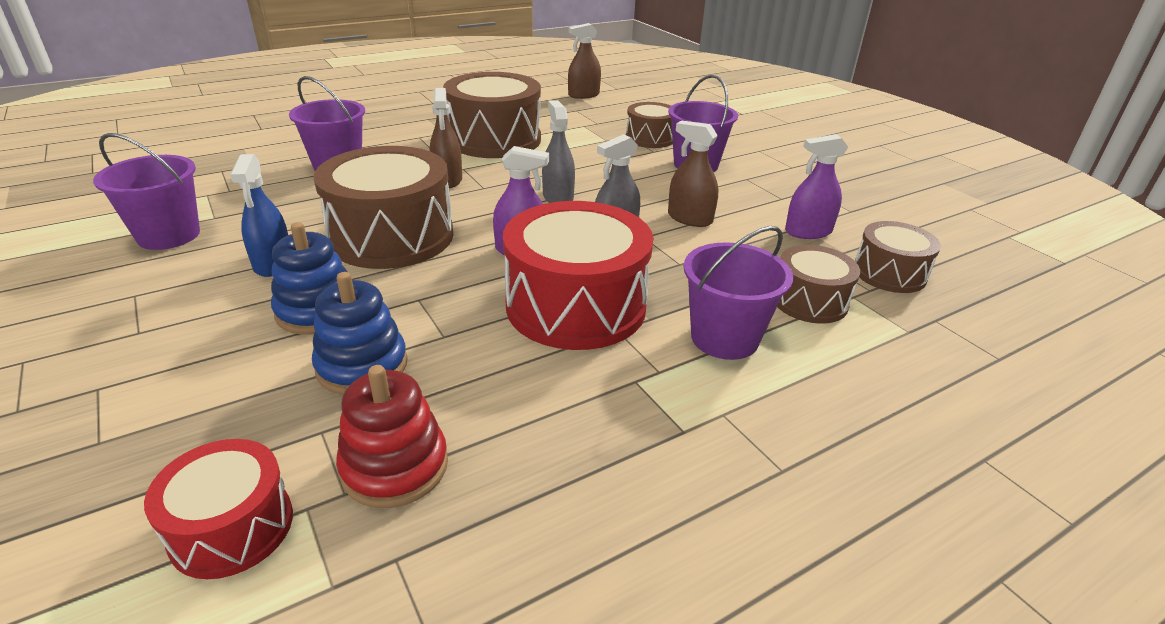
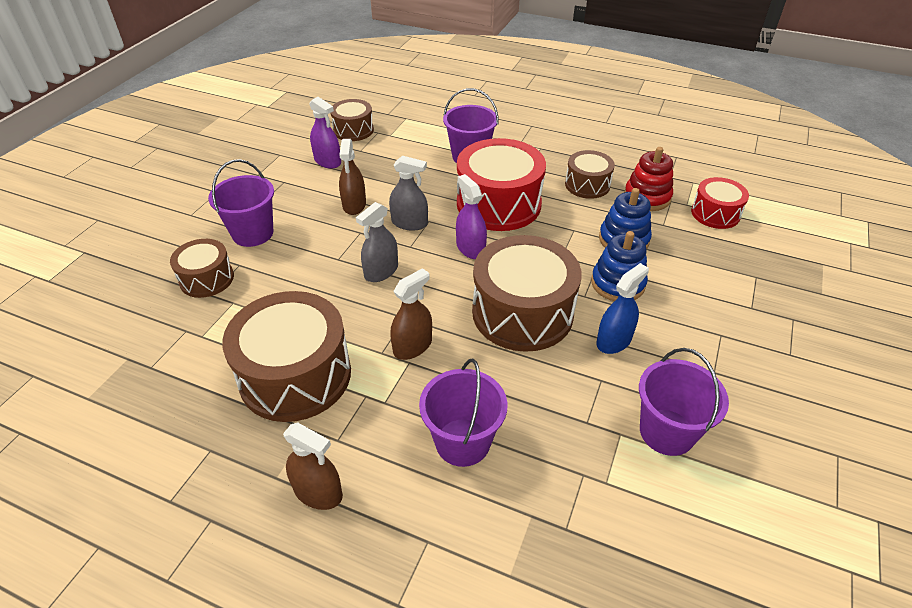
camera: 125 degrees left, 10 degrees up
brown spray bottle [568,23,601,99] -> brown spray bottle moved to [283,422,343,510]
brown drum [777,245,860,324] -> brown drum moved to [565,150,615,199]

